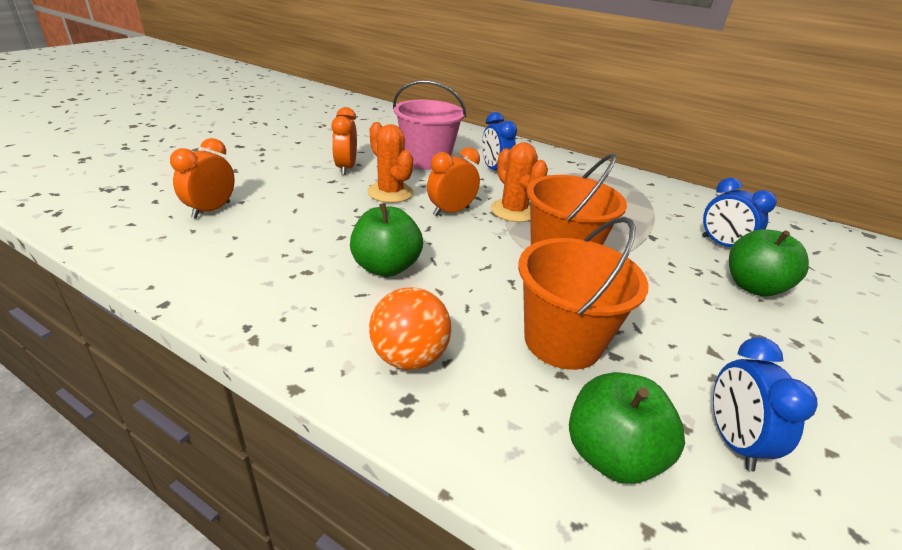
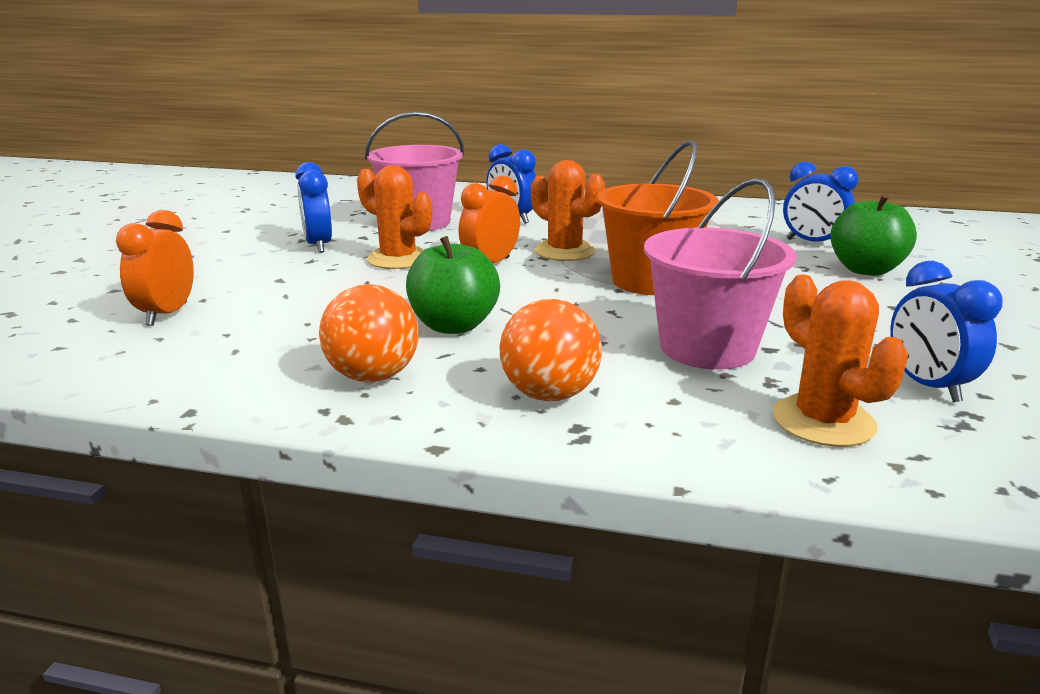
camera: 15 degrees left, 10 degrees down
orange clock [331,107,357,175] -> blue clock [295,162,332,253]
orange bucket [518,217,649,370] -> pink bucket [644,178,797,370]
green apple [569,372,685,484] -> orange cactus [773,274,908,447]
none -> orange ball [319,285,419,382]

